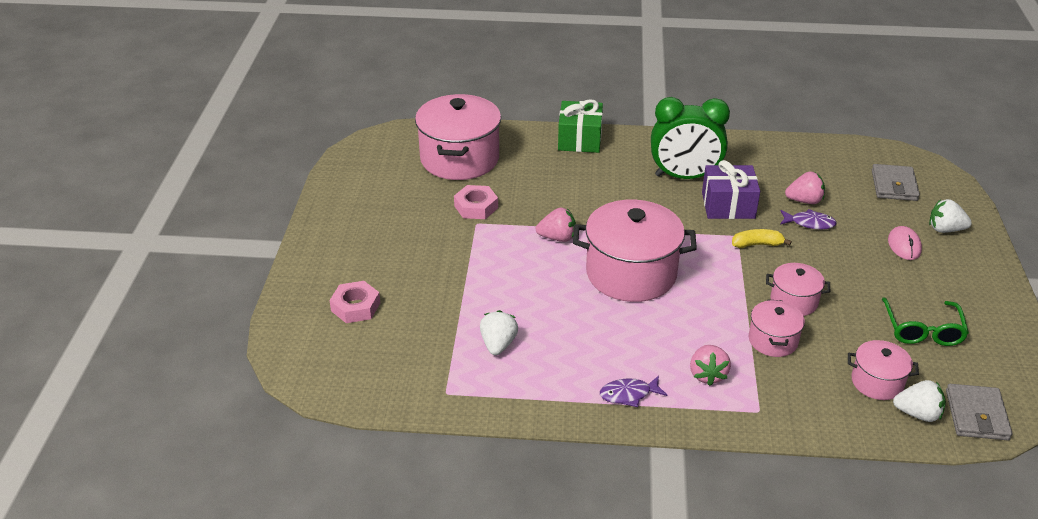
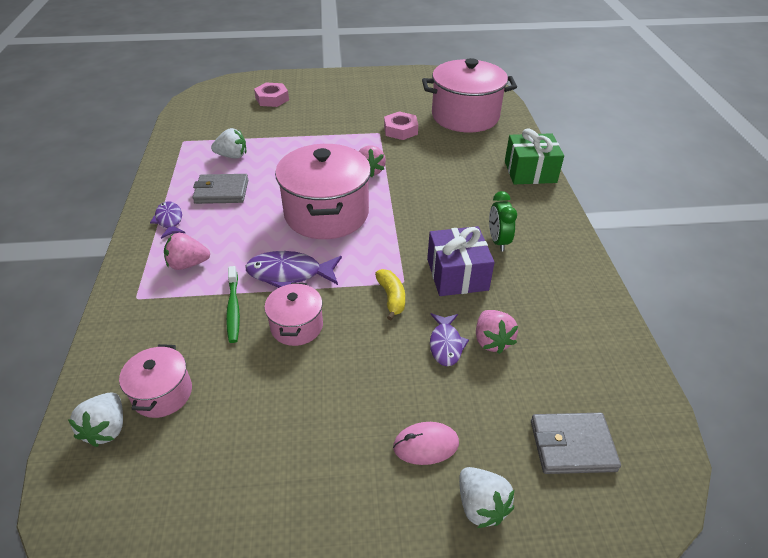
camera: 80 degrees right, 5 degrees up
green clock [651,97,730,179] -> green clock [489,191,517,251], size x0.52
pink pot [749,299,805,357] -> green toothbrush [226,266,240,343]
green glasses [882,297,969,346] -> none
white strawberry [929,199,972,233] -> white strawberry turned 150 degrees clockwise [459,467,514,528]
grey wallet [946,384,1013,440] -> grey wallet moved to [193,174,248,204]
none -> purple fish [245,251,342,288]

